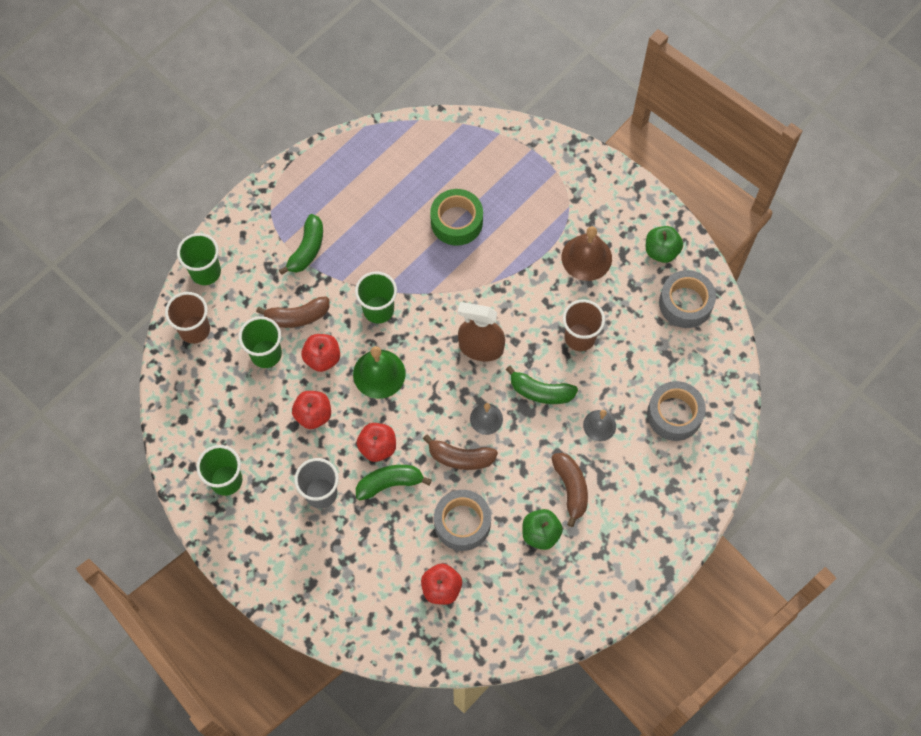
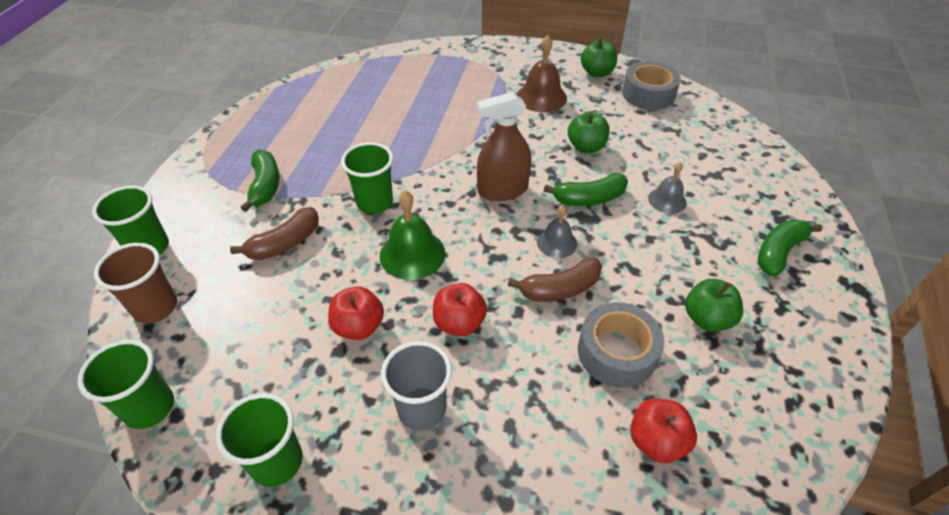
camera: 30 degrees left, 20 degrees down
green cup [239,316,282,368] -> green cup moved to [78,340,174,429]
red apple [301,334,340,372] -> none
green banana [356,465,431,500] -> green banana moved to [758,219,822,276]
green tape [430,189,483,246] -> none
brown banana [551,453,588,527] -> none
brown cup [563,300,605,351] -> green apple [568,112,610,153]
grey tape [647,381,706,441] -> none

